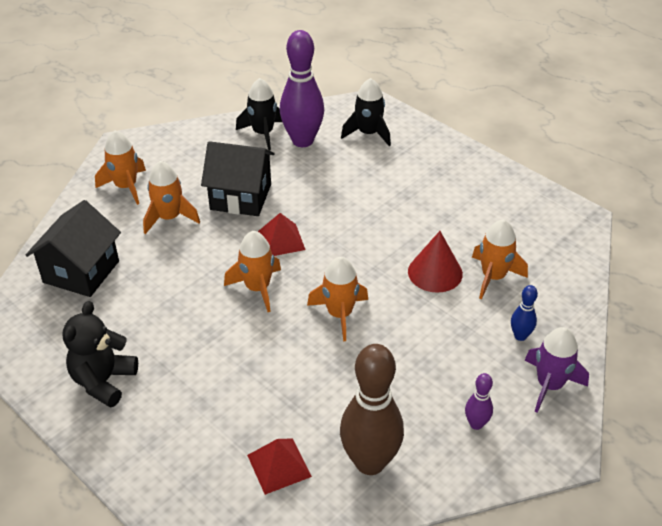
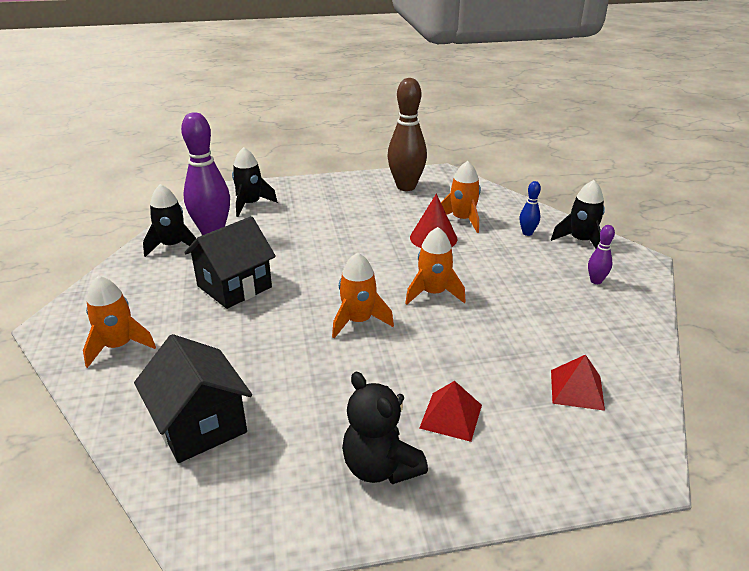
camera: 55 degrees left, 10 degrees down
orange rocket [143,161,200,234] -> none
red pyramid [258,213,305,256] -> red pyramid moved to [419,381,482,442]
brown bowling pin [340,344,404,475] -> brown bowling pin moved to [388,78,427,191]
purple rocket [524,327,589,413] -> black rocket [551,180,605,249]

